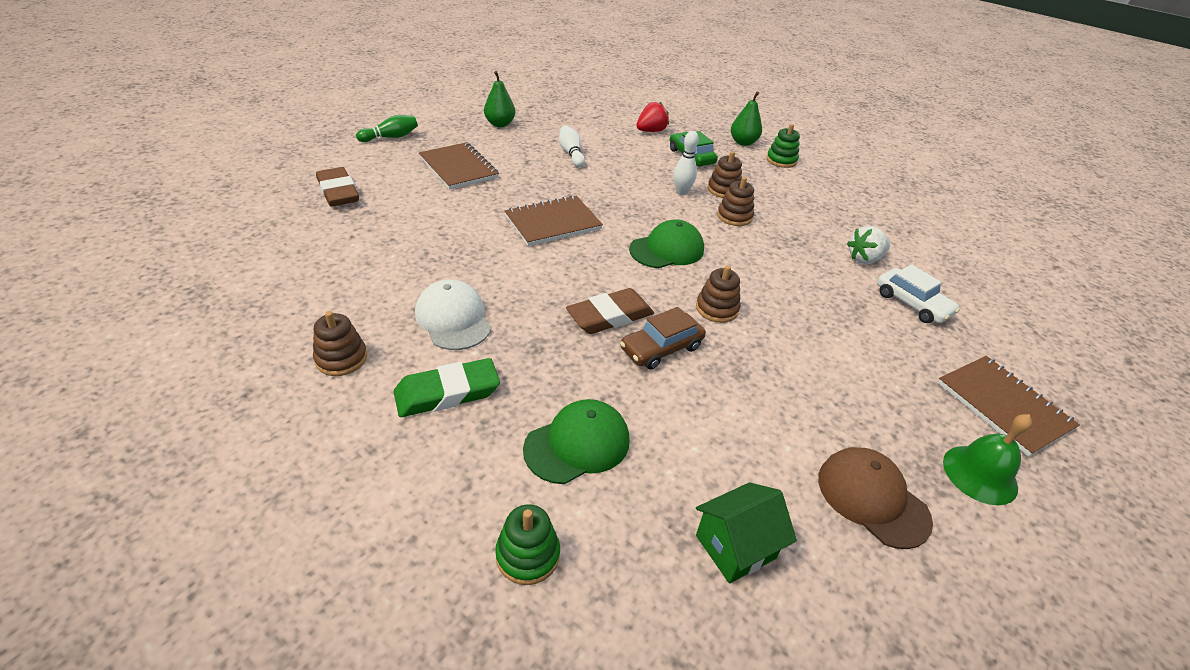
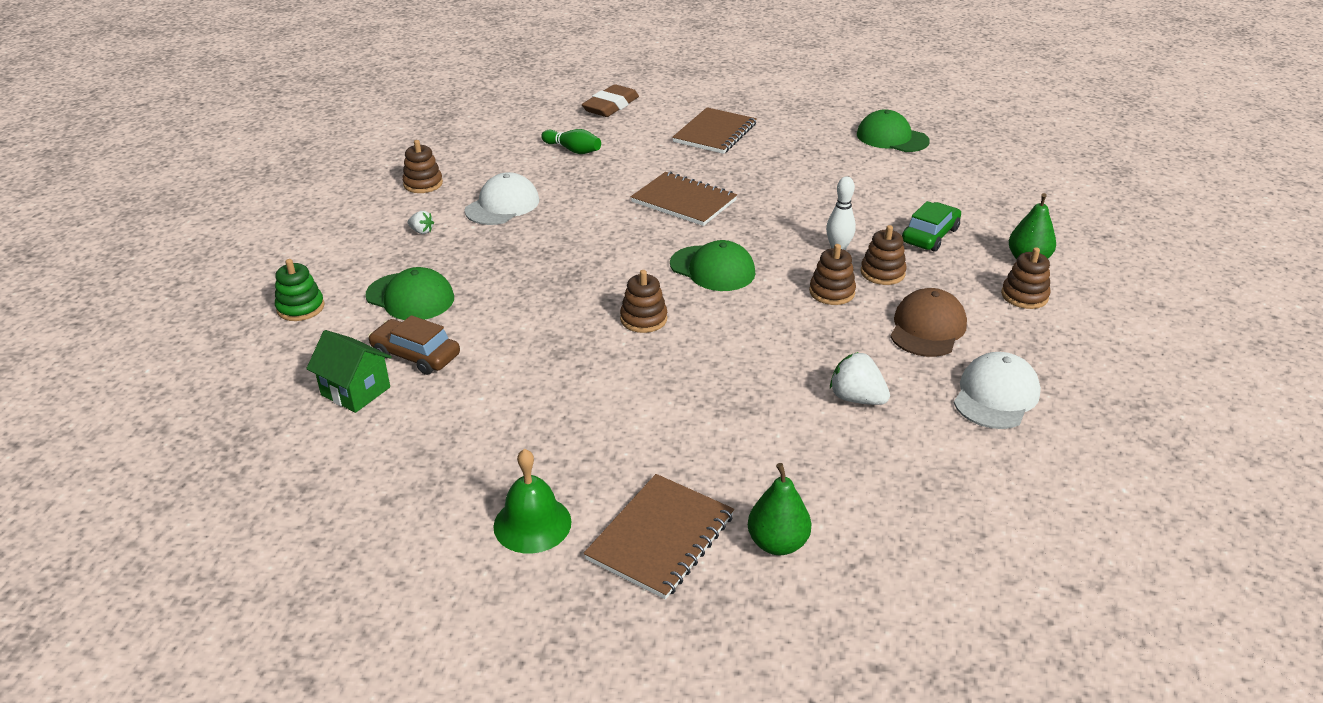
camera: 65 degrees right, 5 degrees down
green bowling pin [356,115,418,142] -> green bowling pin moved to [541,129,601,154]
green eraser [394,358,500,417] -> white strawberry [408,211,434,234]
green pear [484,71,515,127] -> green pear moved to [748,463,811,555]
white bowling pin [559,125,585,167] -> none
brown eraser [566,288,654,334] -> none
brown car [620,307,706,370] -> brown car moved to [368,315,460,375]
red strawberry [636,102,669,132] -> none
green stacking toy [766,124,800,168] -> brown stacking toy [1001,247,1051,309]
brown cap [818,447,933,549] -> brown cap moved to [890,288,967,357]
white car [877,264,960,323] -> none
none -> green cap [857,109,930,152]
none -> white cap [954,352,1041,429]

